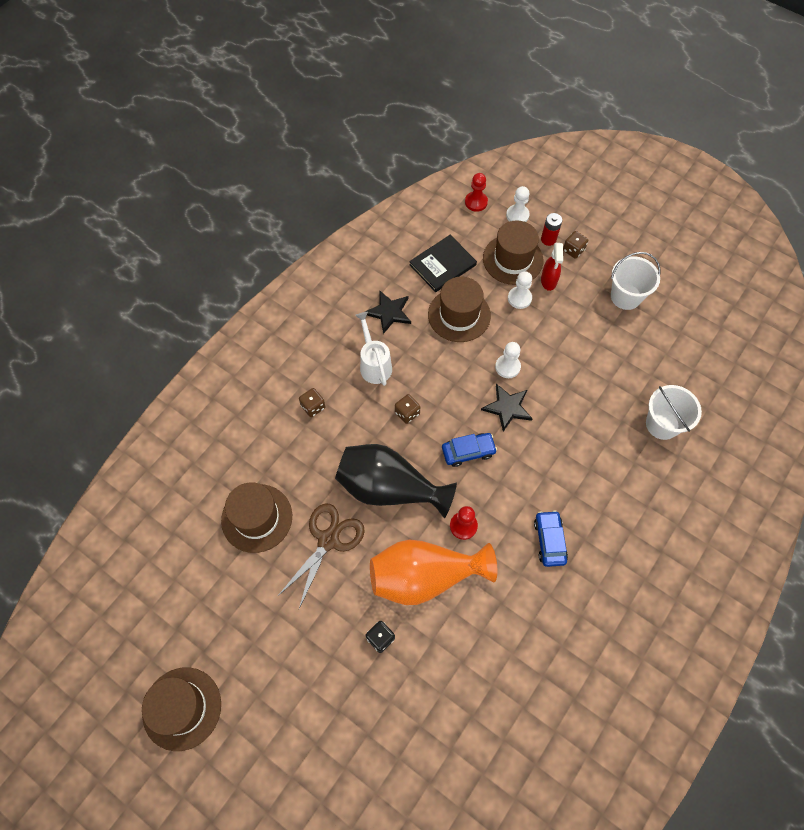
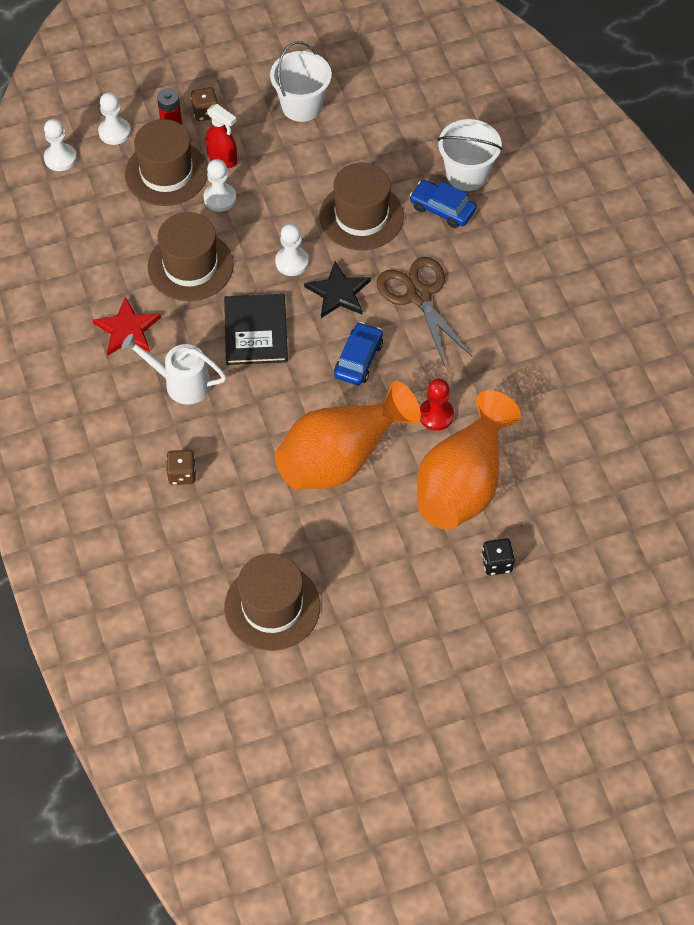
camera: 55 degrees left, 5 degrees down
brown hat [142,667,221,751] -> brown hat moved to [319,163,404,250]
brown scissors [277,504,365,609] -> brown scissors moved to [377,257,472,366]
black vase [335,444,457,519] -> orange vase [275,381,421,490]
black star [365,291,411,334] -> red star [93,297,161,355]
brown dice [395,394,420,424] -> none
black book [409,235,477,292] -> black book moved to [224,294,288,365]
red pawn [465,173,488,212] -> white pawn [44,119,77,171]
blue car [534,510,568,567] -> blue car moved to [409,180,476,228]

